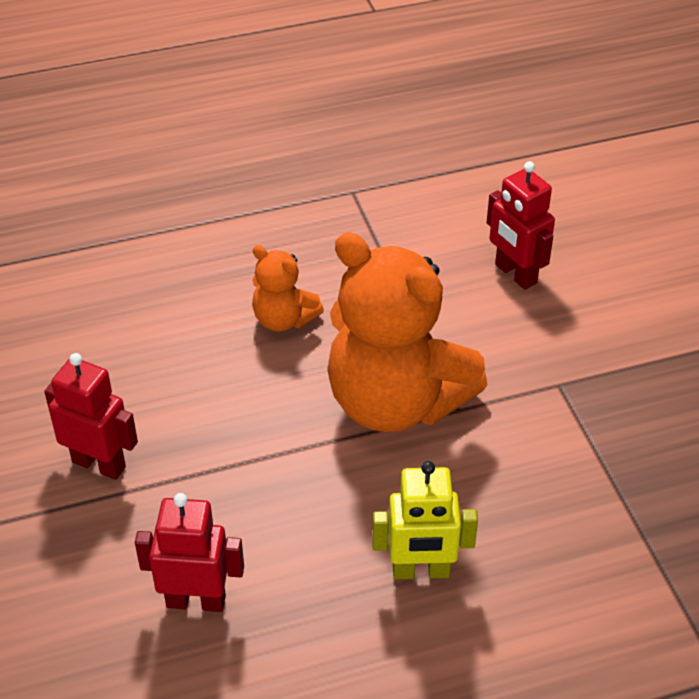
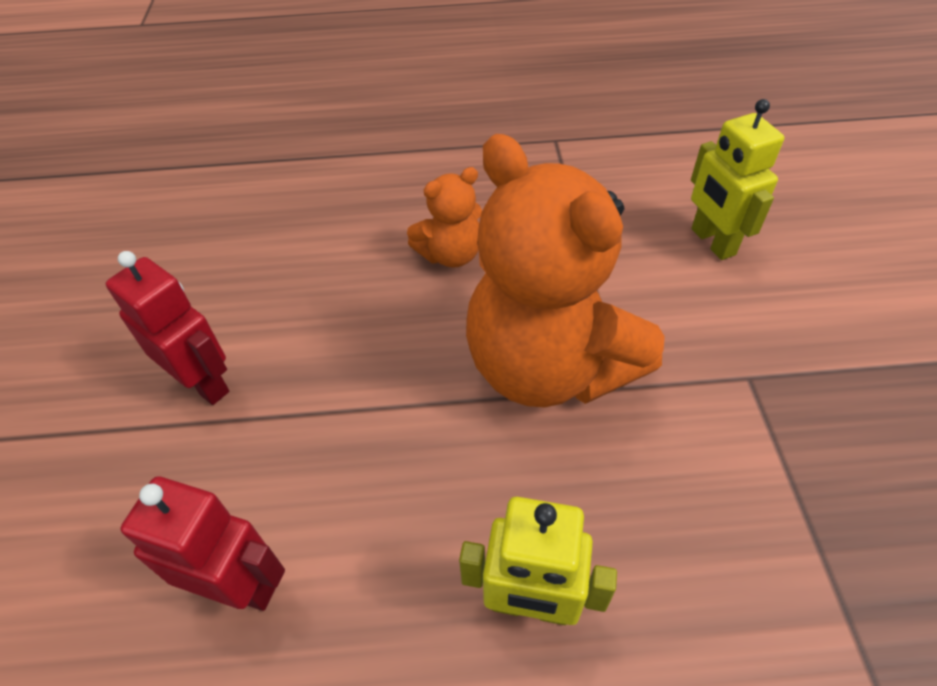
camera: 15 degrees right, 5 degrees up
orange teddy bear [252,245,324,332] -> orange teddy bear turned 75 degrees counterclockwise [407,167,482,268]
red robot [487,161,555,290] -> yellow robot [691,99,784,260]

